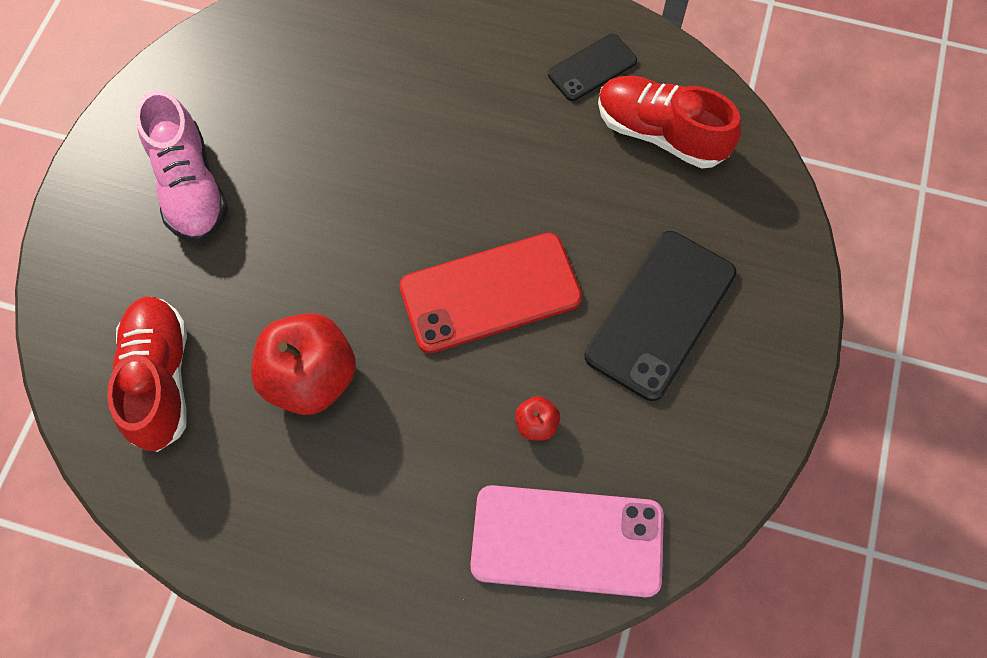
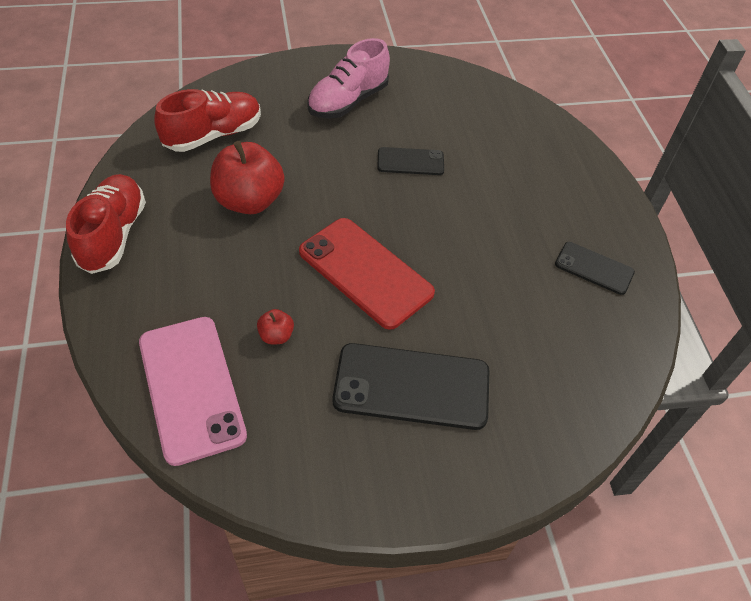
camera: 60 degrees right, 15 degrees down
red shoe [598,76,742,168] -> red shoe moved to [66,174,146,274]
none -> black phone [377,147,444,175]

